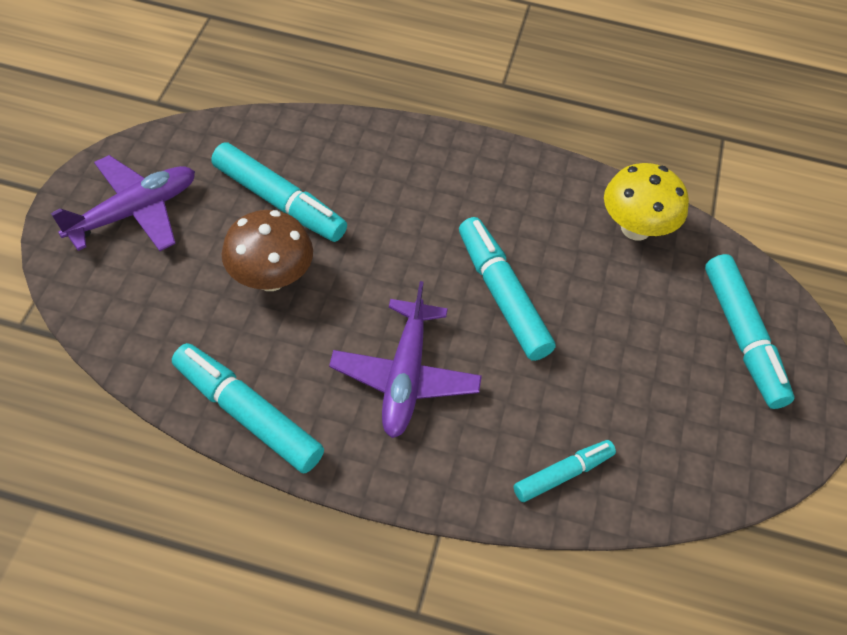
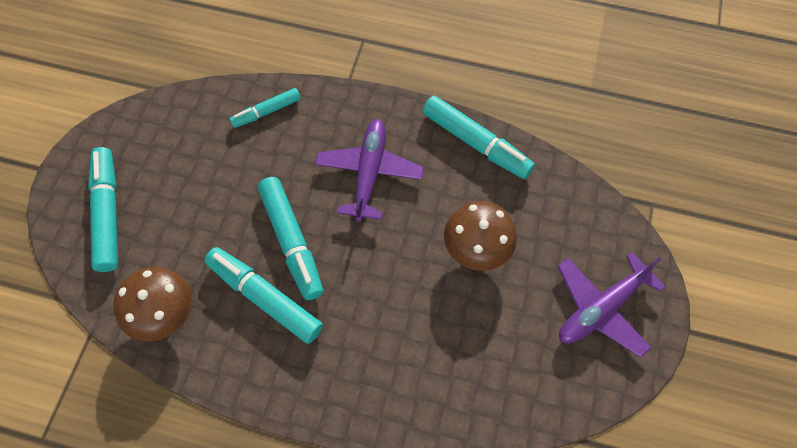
camera: 175 degrees left, 10 degrees up
turquoise marker [211,142,347,242] -> turquoise marker moved to [204,247,323,344]
yellow mushroom [604,163,689,240] -> brown mushroom [113,267,192,341]

